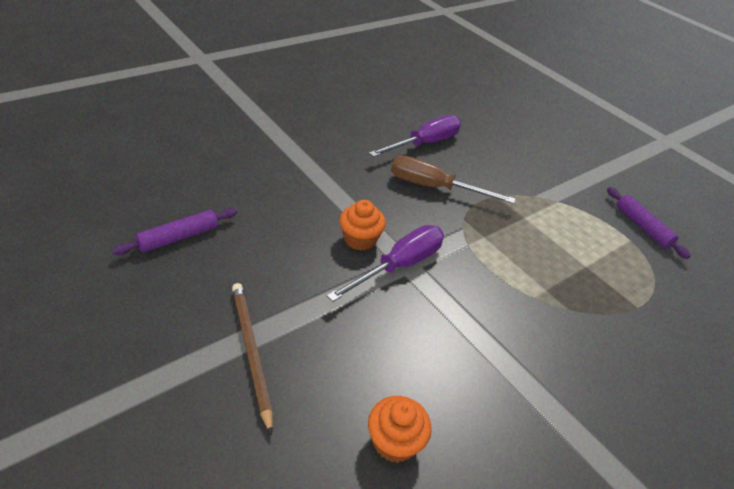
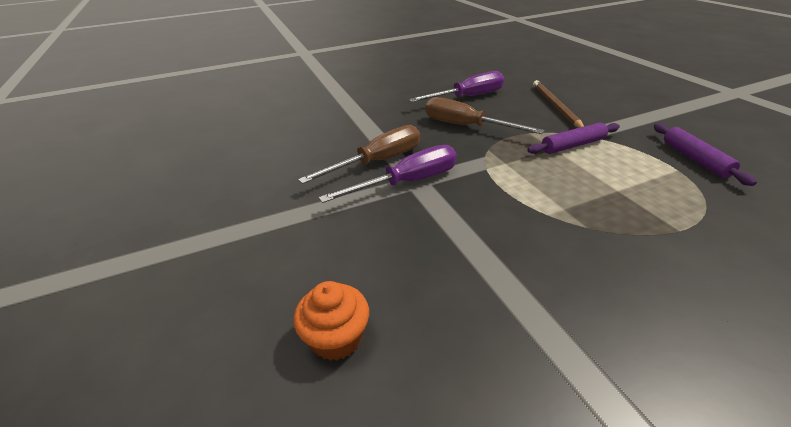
camera: 20 degrees right, 5 degrees down
purple rolling pin [112,208,237,255] -> purple rolling pin moved to [527,122,620,154]
brown pencil [232,283,273,435] -> brown pencil moved to [533,80,584,128]
orange cupcake [340,200,386,251] -> brown screwdriver [298,125,420,184]

